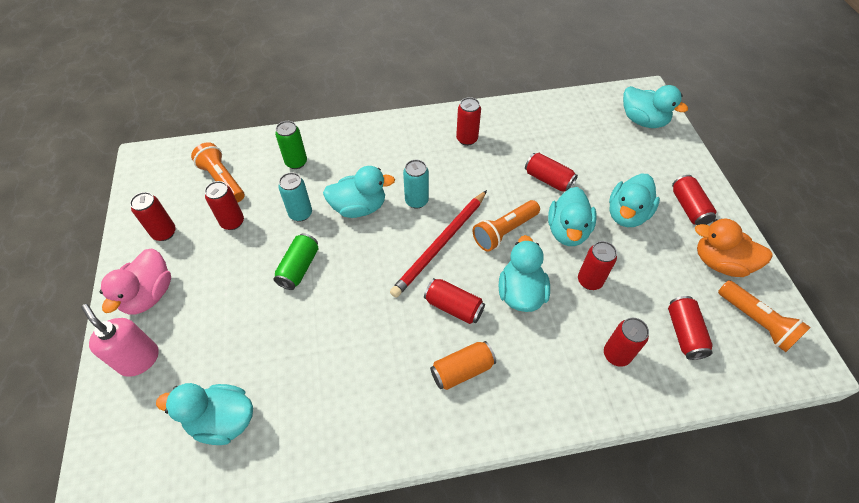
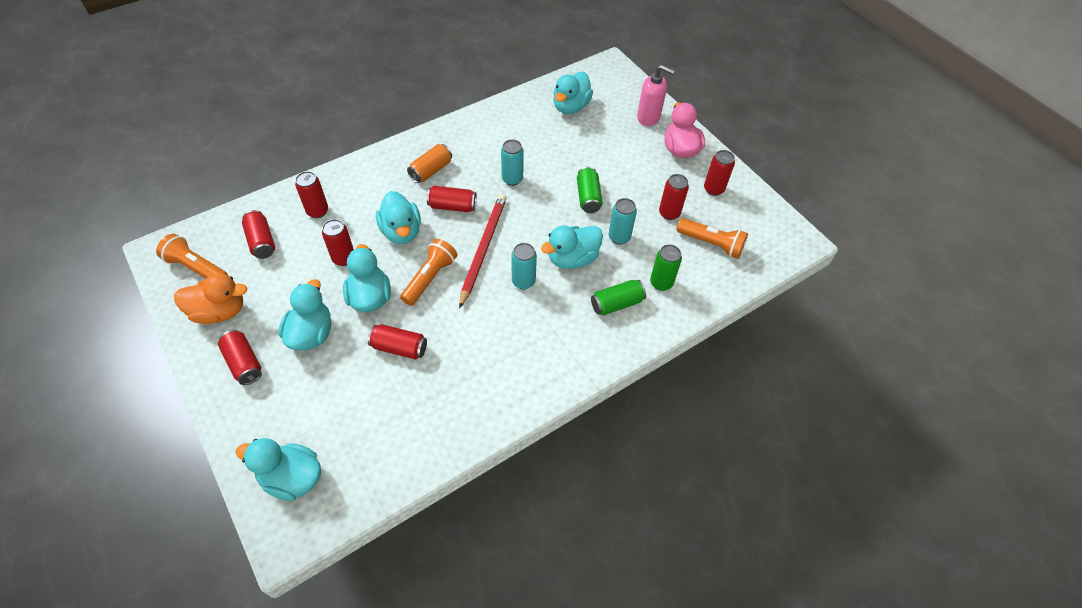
camera: 155 degrees right, 0 degrees up
turquoise duck [156,383,253,445] -> turquoise duck turned 135 degrees clockwise [553,72,593,114]
red can [456,97,481,146] -> none
none -> turquoise can [501,139,524,186]
none -> green can [591,280,646,315]

